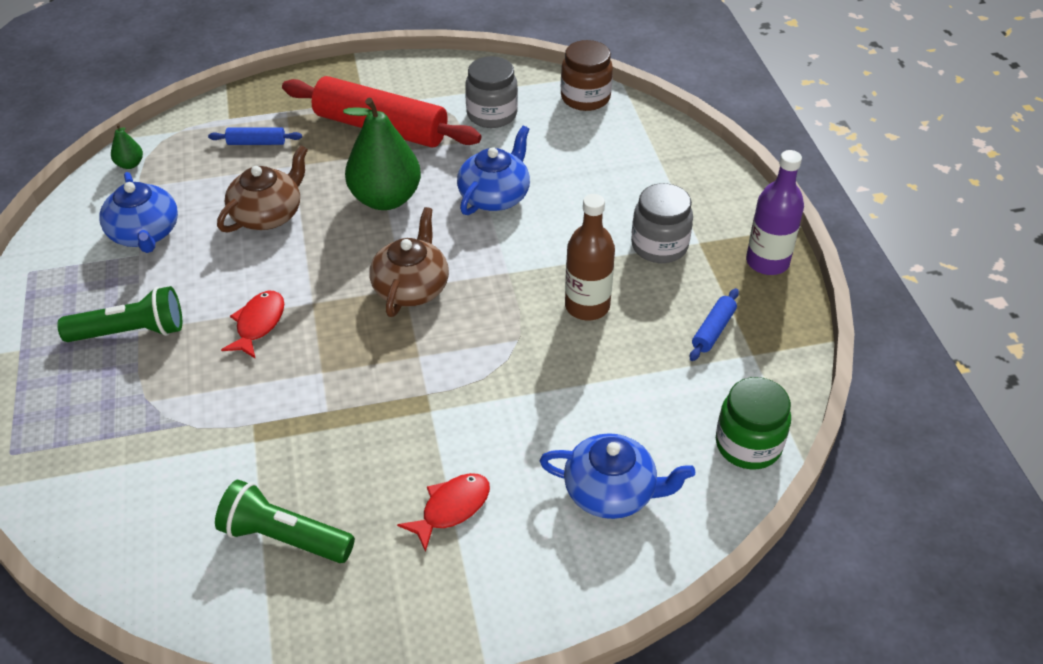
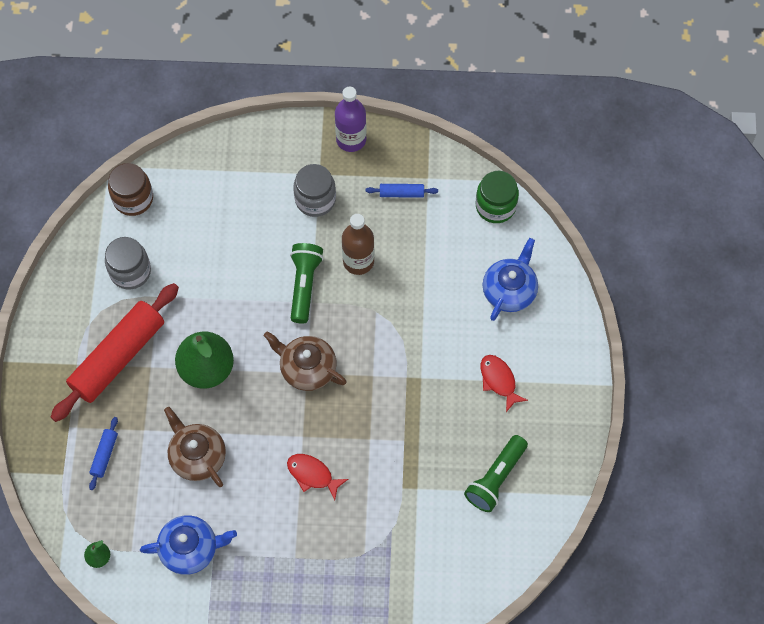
camera: 75 degrees left, 20 degrees up
green flashlight [57,286,182,342] -> green flashlight moved to [290,243,324,324]
blue teapot [457,126,530,215] -> none
blue rolling pin [690,288,739,361] -> blue rolling pin turned 45 degrees counterclockwise [365,184,438,198]

